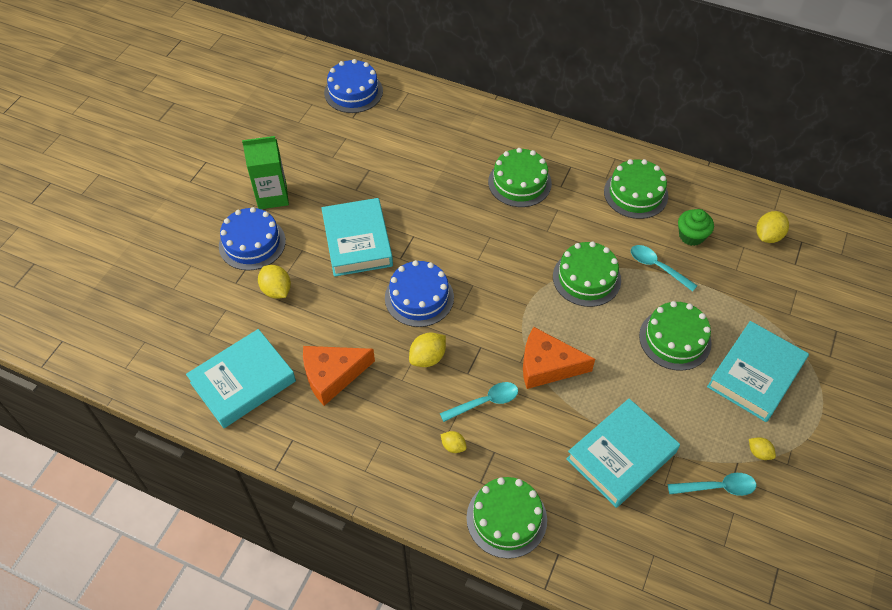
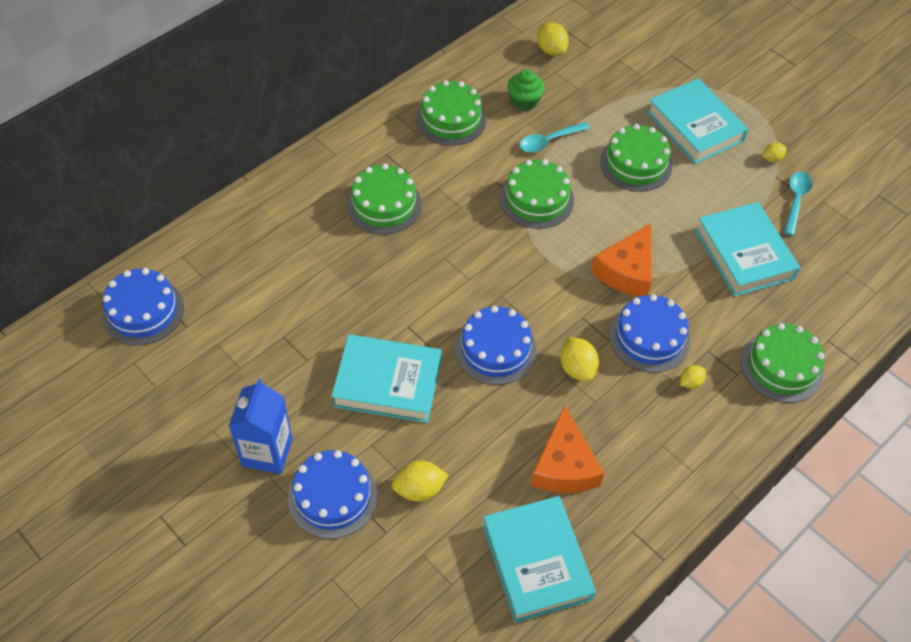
camera: 70 degrees left, 0 degrees up
green carton [242,136,289,209] -> blue carton [229,379,293,474]
turquoise spoon [440,382,518,422] -> blue cake [609,294,690,373]

